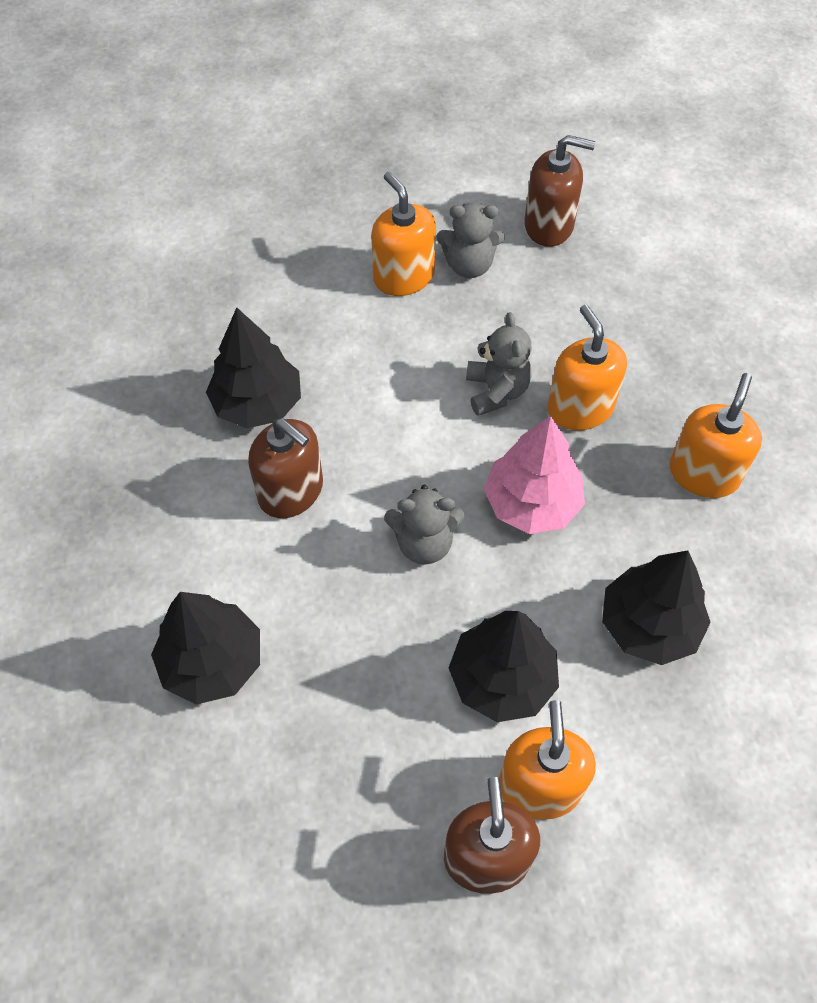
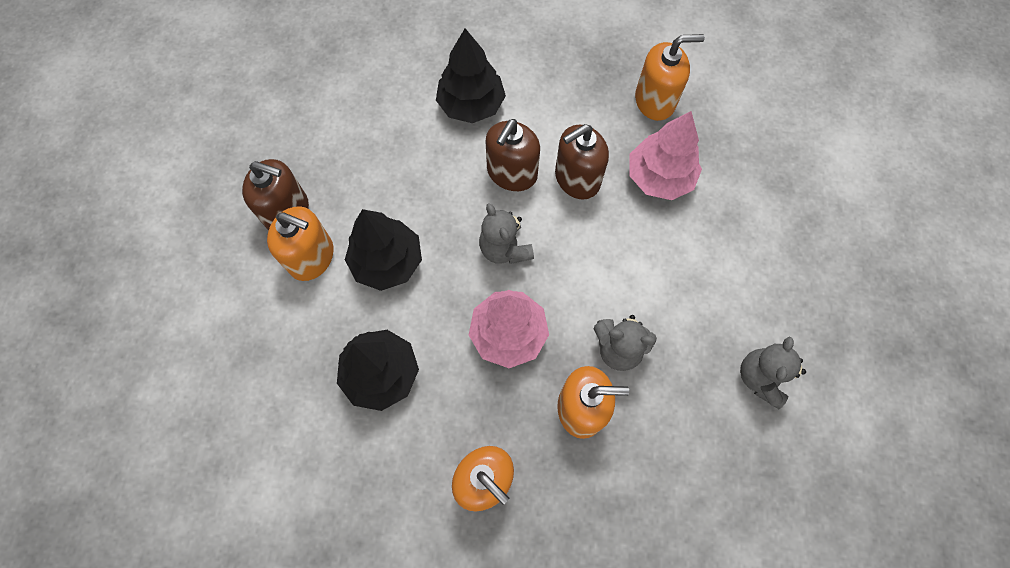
camera: 110 degrees right, 10 degrees up
black tree [206,308,301,429] -> pink tree [629,111,702,200]
orange soap dispenser [371,172,436,296] -> orange soap dispenser moved to [635,34,705,121]
grey teddy bear [384,485,464,564] -> grey teddy bear turned 45 degrees counterclockwise [479,203,534,264]
brown soap dispenser [524,135,596,247] -> brown soap dispenser moved to [485,119,540,191]

